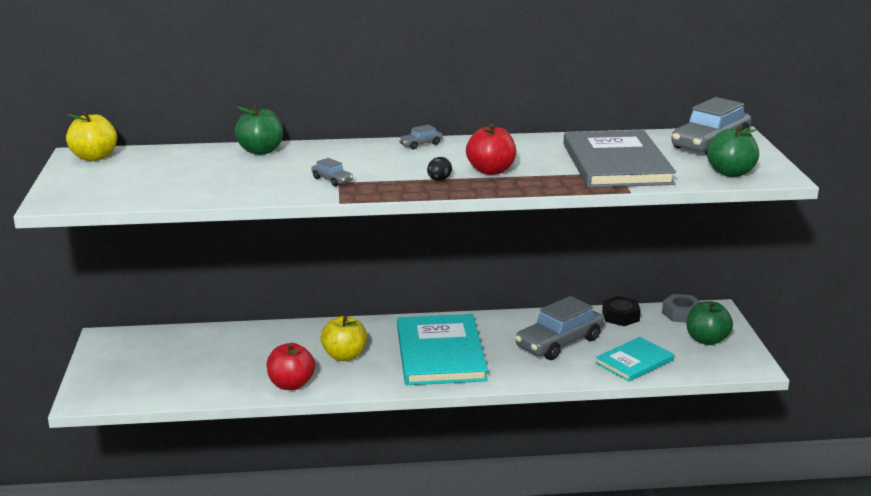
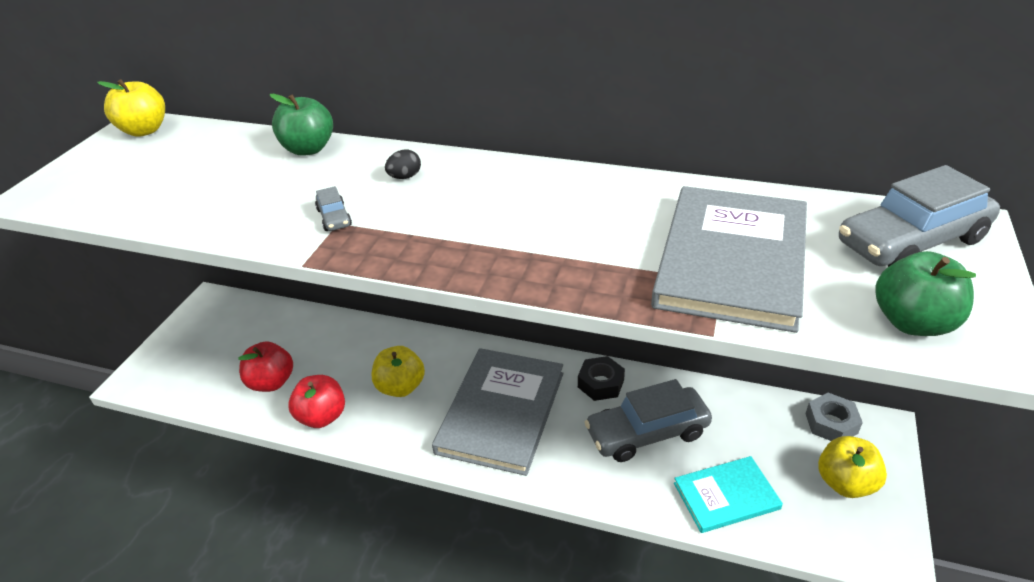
camera: 25 degrees right, 15 degrees up
turquoise book [397,314,488,385] -> grey book [432,348,563,476]
grey car [399,125,443,149] -> none
black egg [427,157,452,180] -> black egg moved to [385,149,421,179]
red apple [466,124,516,175] -> red apple moved to [238,341,293,392]
black nut [602,296,641,326] -> black nut moved to [578,356,625,401]
green apple [687,301,733,345] -> yellow apple [818,436,887,498]

